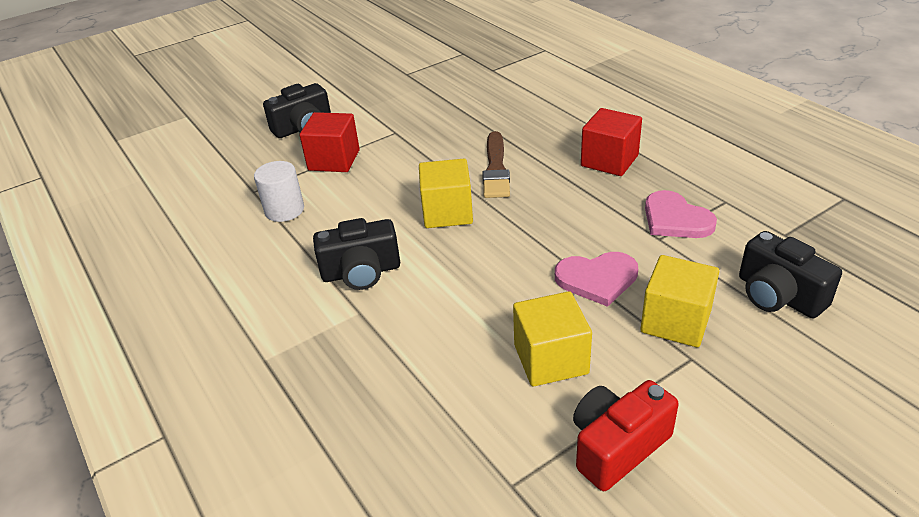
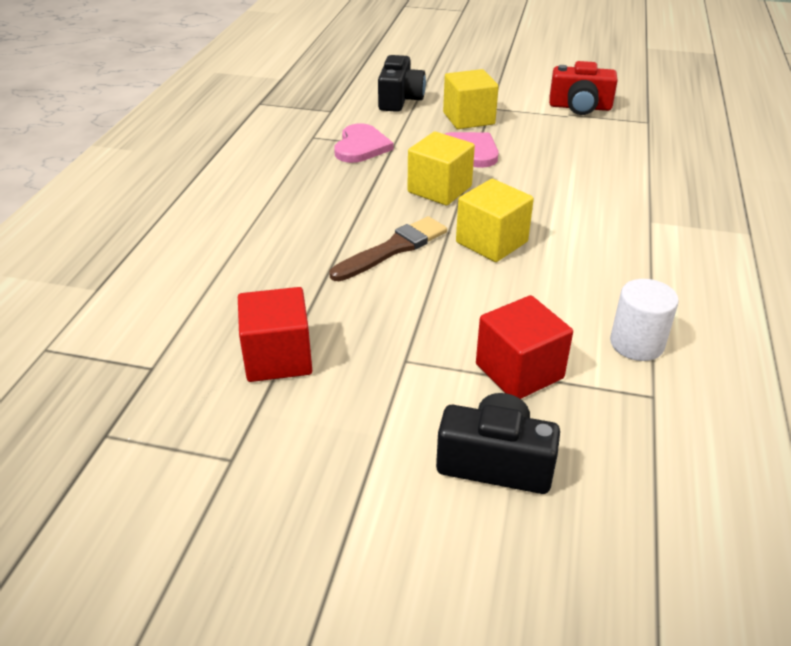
camera: 135 degrees left, 0 degrees up
black camera [313,218,400,290] -> none
yellow cube [513,291,592,386] -> yellow cube moved to [407,132,475,206]
red cube [581,108,642,176] -> red cube moved to [238,287,312,382]

